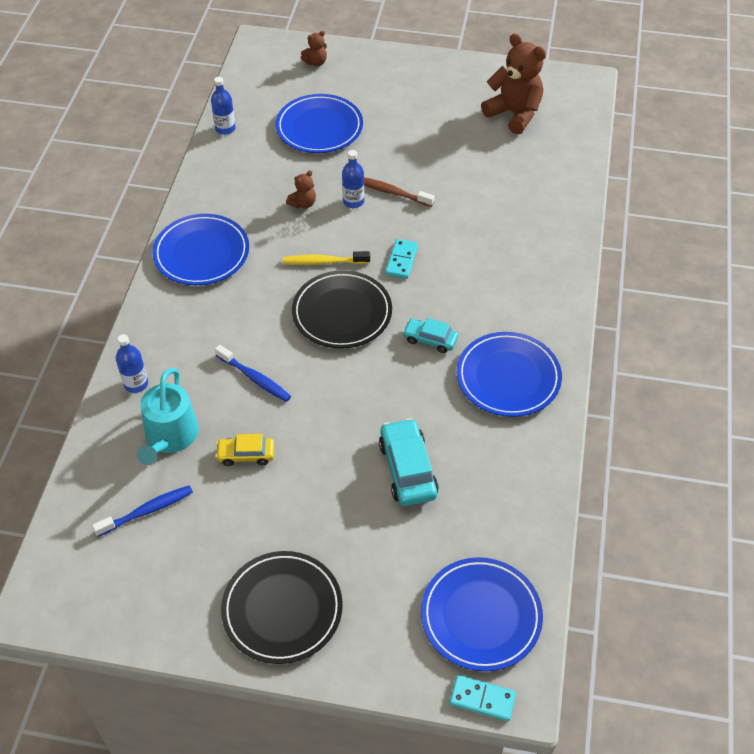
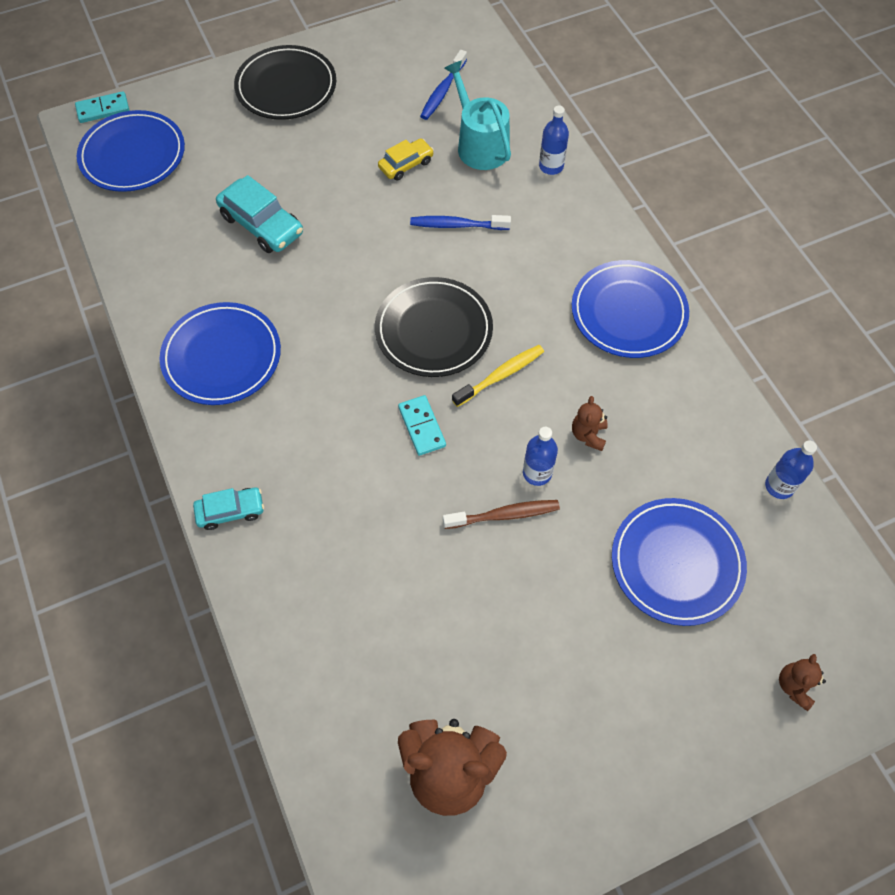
camera: 145 degrees right, 10 degrees up
turquoise car [403,318,458,353] -> turquoise car moved to [193,487,264,530]

